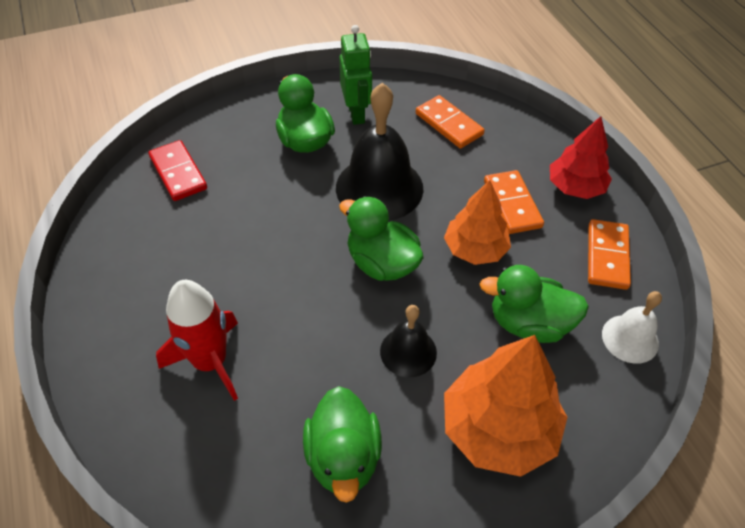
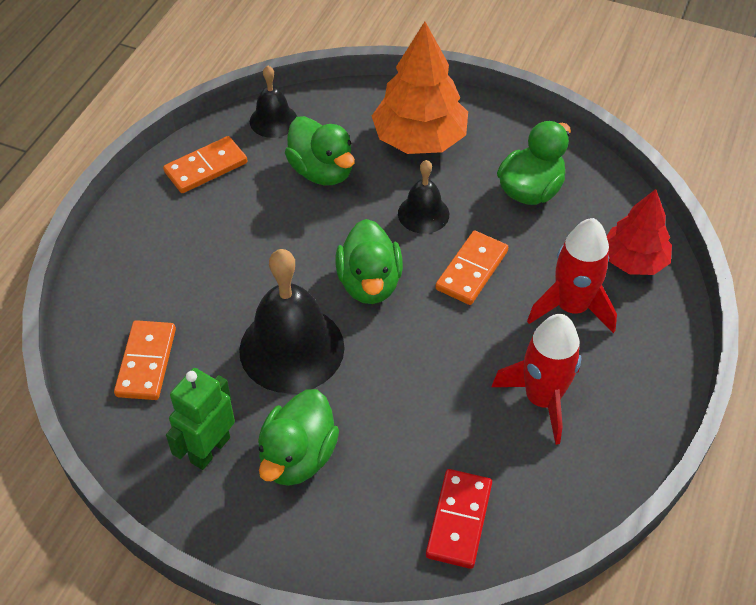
camera: 135 degrees left, 0 degrees up
orange tree [444,180,511,265] -> none
orange domino [484,170,544,234] -> orange domino moved to [435,231,508,305]
red tree [550,116,612,199] -> red tree moved to [607,189,672,275]
white bell [602,291,662,364] -> black bell [250,66,297,138]
none -> red rocket [491,314,581,445]

